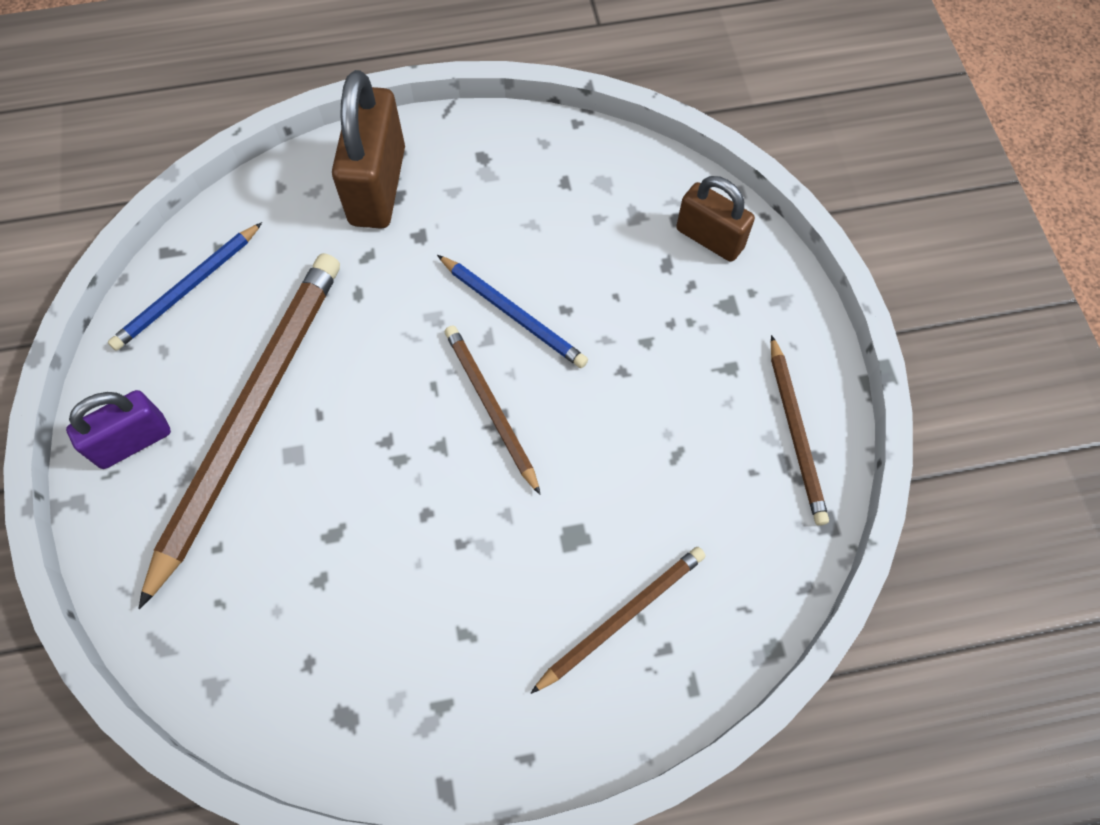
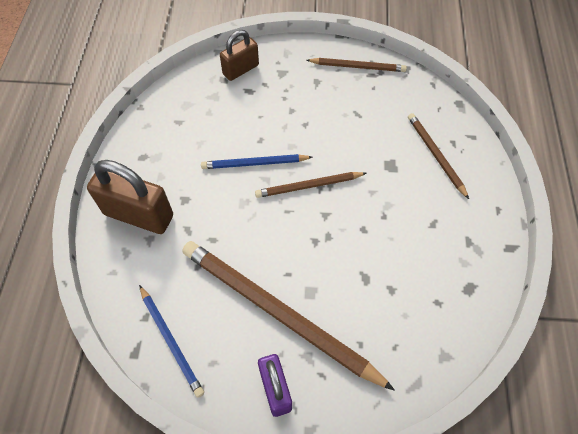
camera: 75 degrees left, 5 degrees down
blue pencil [437,255,588,368] -> blue pencil turned 150 degrees counterclockwise [201,154,312,169]

